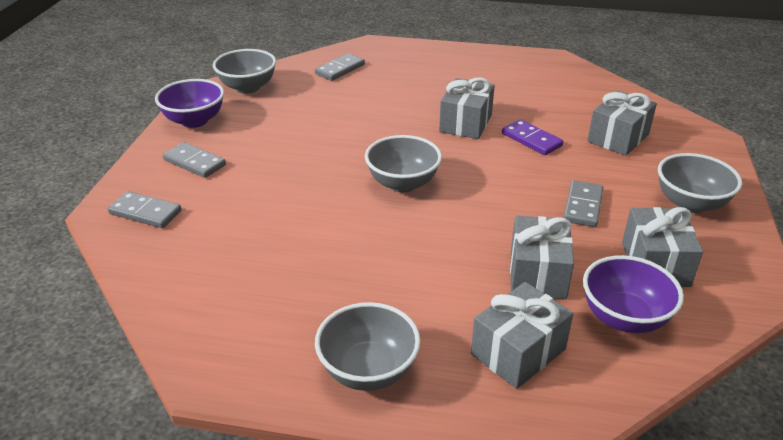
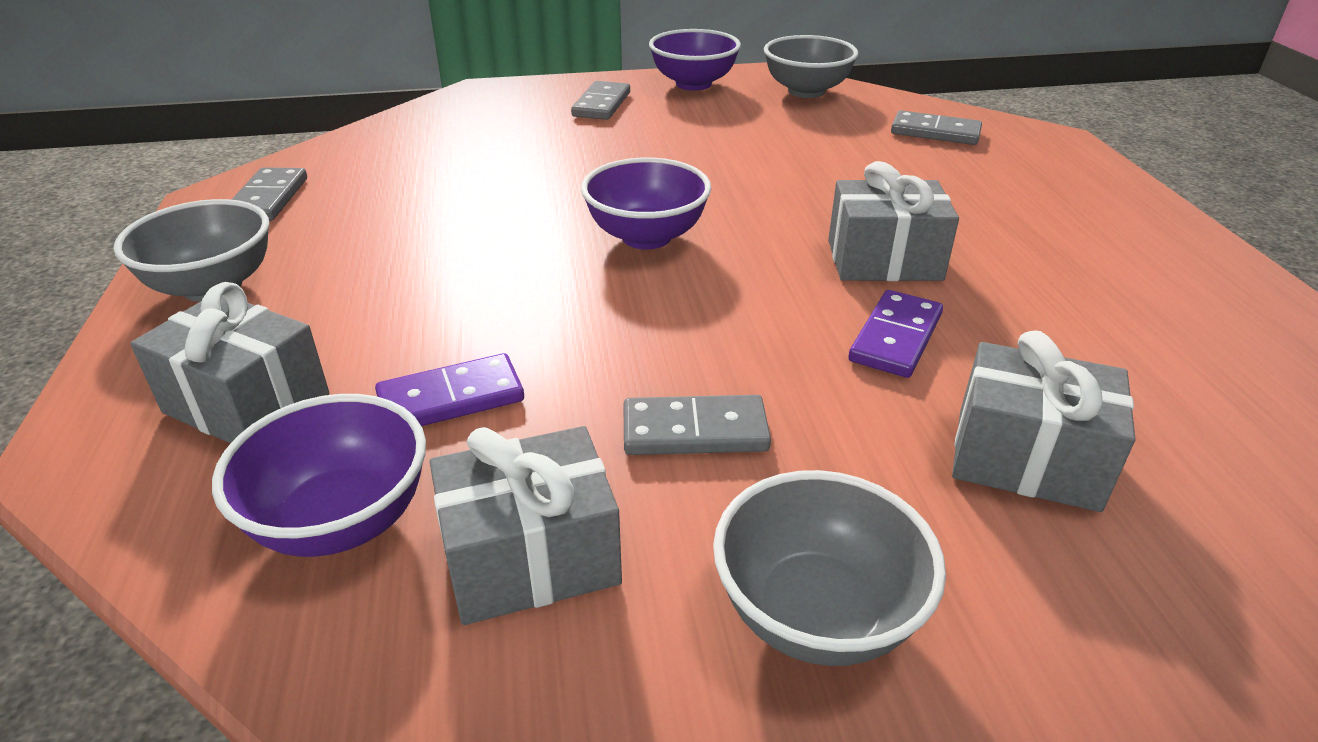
camera: 70 degrees right, 0 degrees up
grey domino [108,191,182,228] -> grey domino moved to [231,167,307,221]
grey bowl [365,135,442,192] -> purple bowl [581,157,711,250]
grey gift [510,216,574,299] -> purple domino [375,353,524,426]

